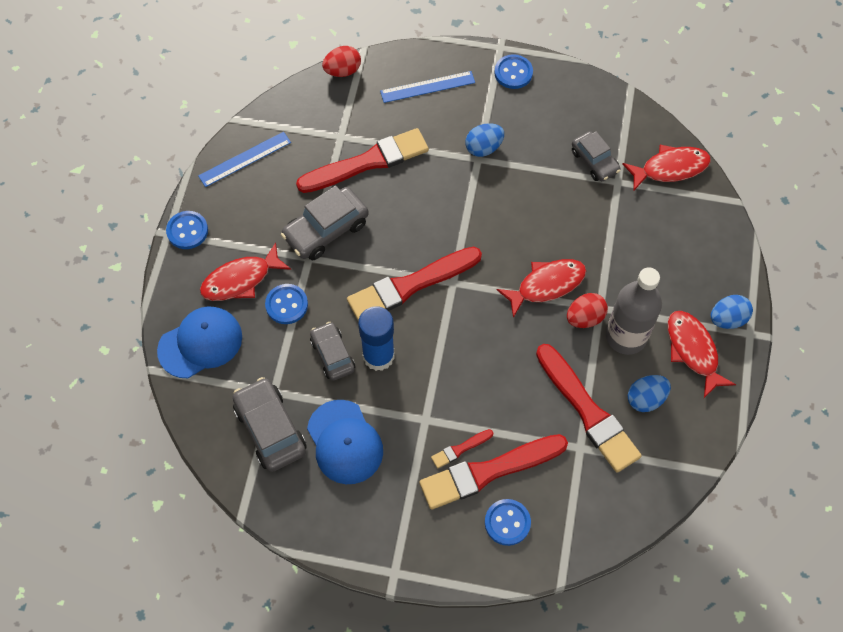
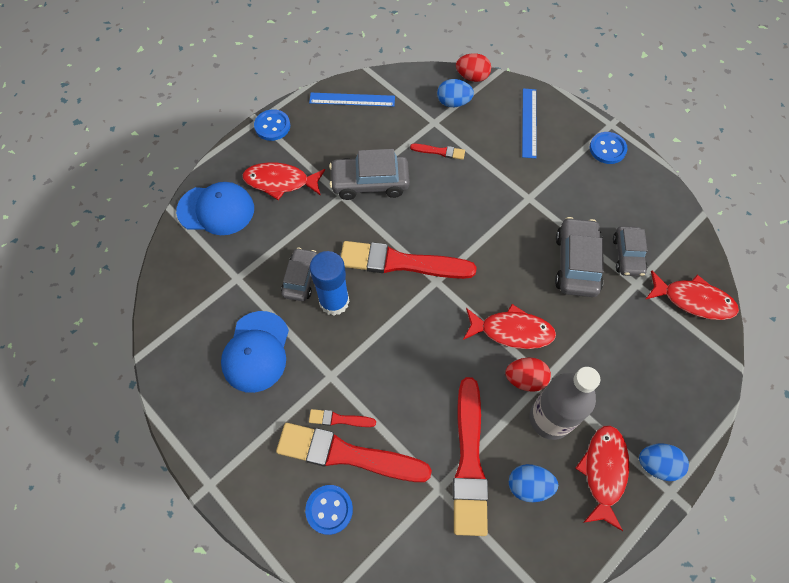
camera: 35 degrees right, 0 degrees up
grey car [233,377,307,472] -> grey car moved to [555,217,604,297]
blue button [265,284,308,324] -> none
red brush [296,128,429,193] -> red brush [410,144,465,160], size x0.44
blue ruler [380,71,475,103] -> blue ruler turned 75 degrees clockwise [522,89,536,158]
blue egg [465,123,504,157] -> blue egg moved to [437,79,474,107]

